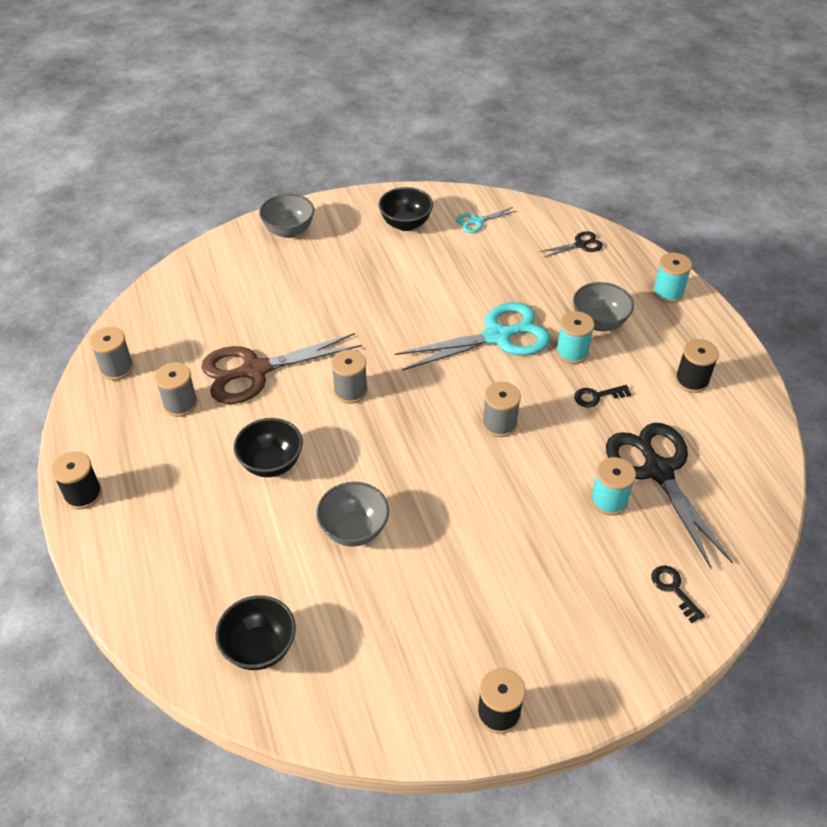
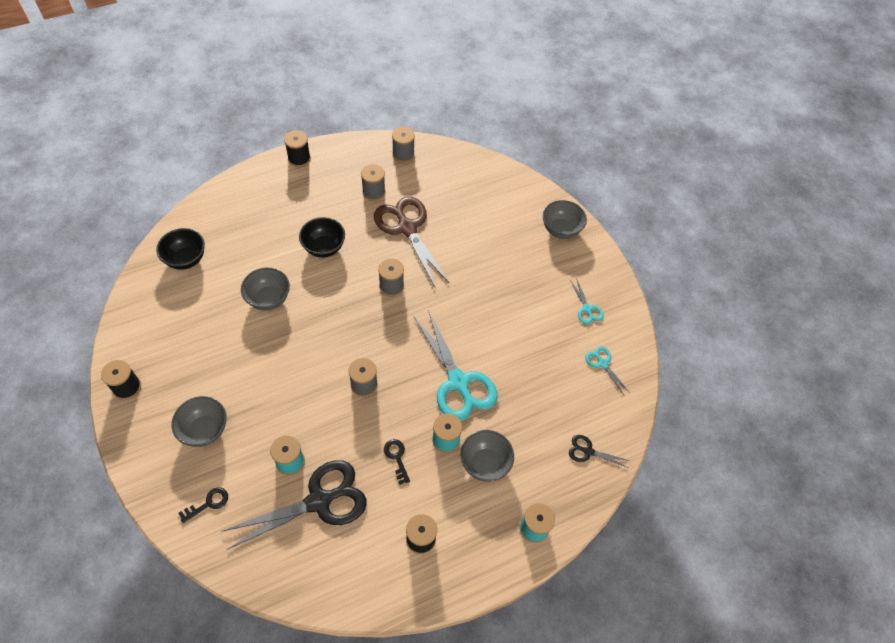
camera: 80 degrees right, 10 degrees up
black bowl [378,187,433,231] -> turquoise scissors [570,278,604,324]
black scissors [539,231,603,258] -> black scissors turned 135 degrees clockwise [569,435,630,468]
none -> grey bowl [171,396,227,447]

